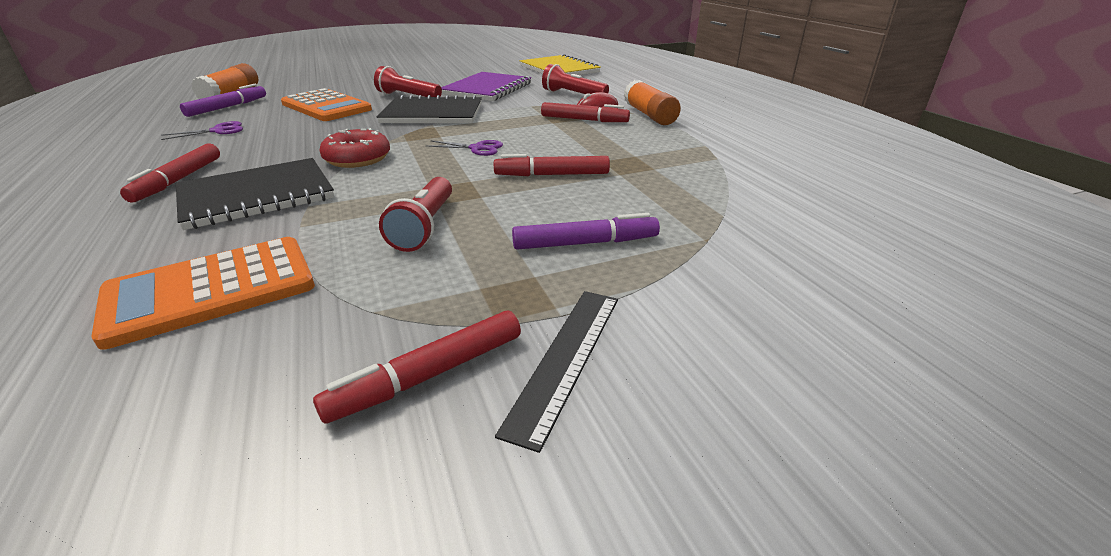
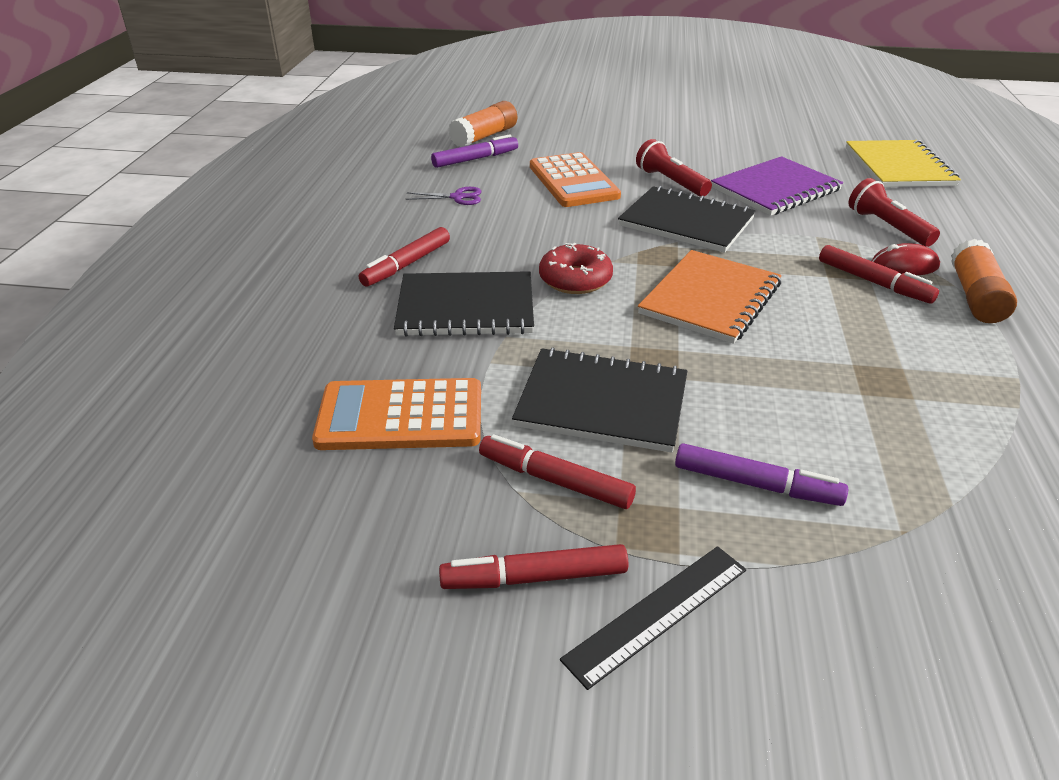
camera: 30 degrees right, 5 degrees up
red flashlight [379,177,452,252] -> black notebook [512,347,687,453]
purple scissors [426,140,503,156] -> orange notebook [638,250,782,344]
red marker [494,154,610,176] -> red marker moved to [479,434,636,509]

